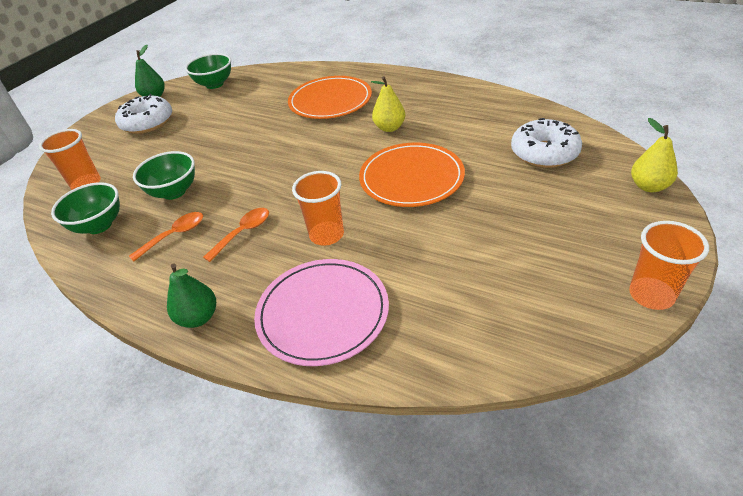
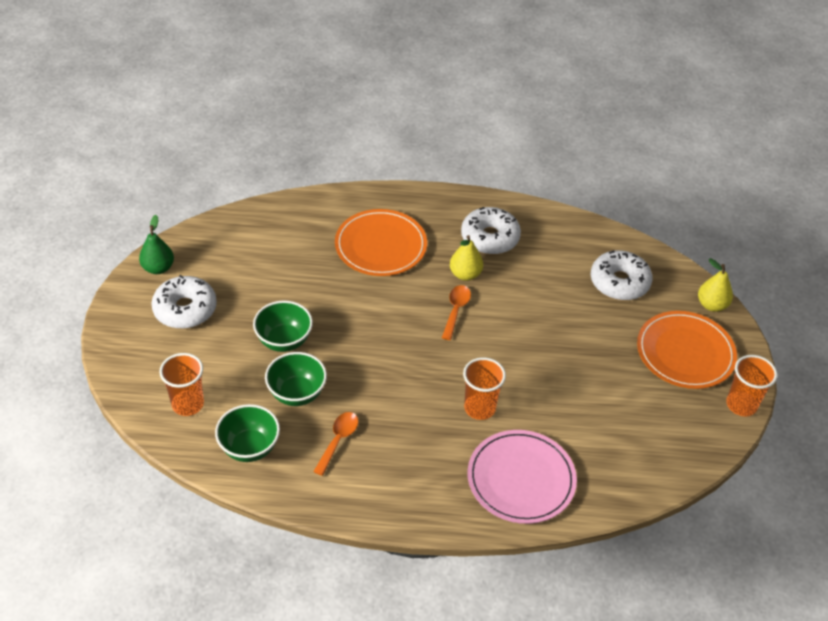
camera: 30 degrees left, 5 degrees up
green pear [167,263,216,328] -> none
green bowl [185,53,231,89] -> green bowl moved to [253,301,313,352]
orange spoon [203,208,269,262] -> orange spoon moved to [442,285,471,340]
orange plate [359,143,465,207] -> orange plate moved to [637,311,737,389]
none -> white donut [461,207,521,255]

